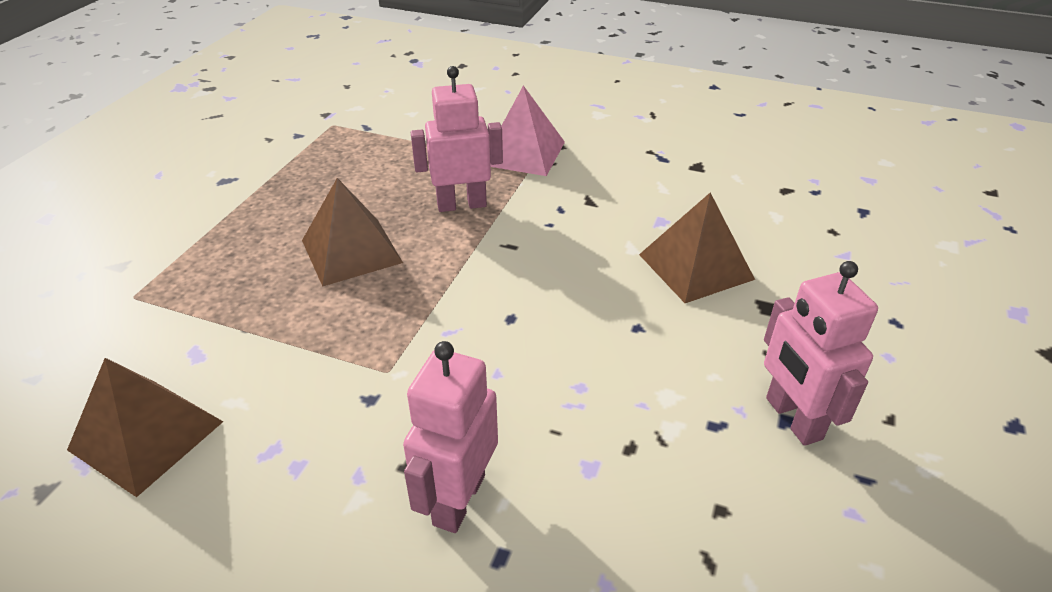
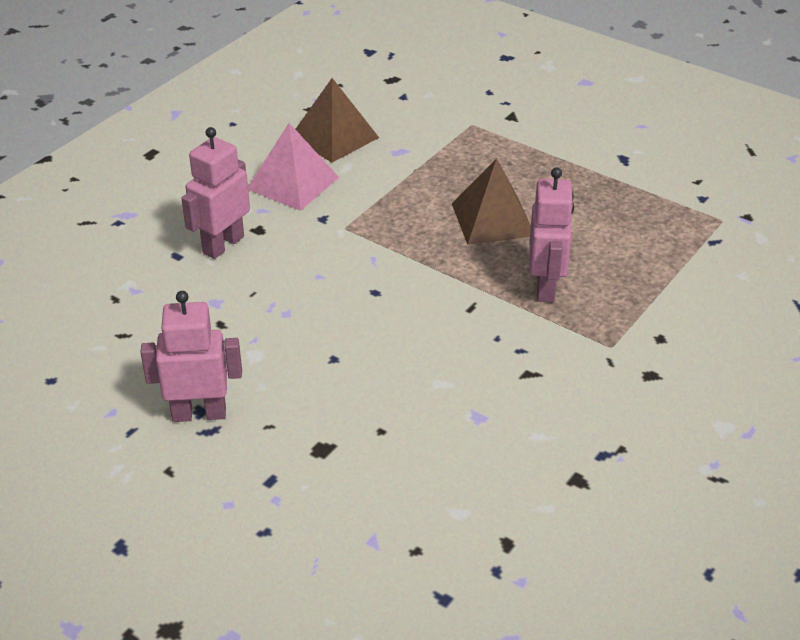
camera: 105 degrees right, 0 degrees up
pink robot [403,341,498,533] -> pink robot turned 90 degrees counterclockwise [181,127,250,259]
pink pyramid [490,85,565,176] -> pink pyramid moved to [248,123,339,211]
brown pyramid [639,193,755,303] -> none

